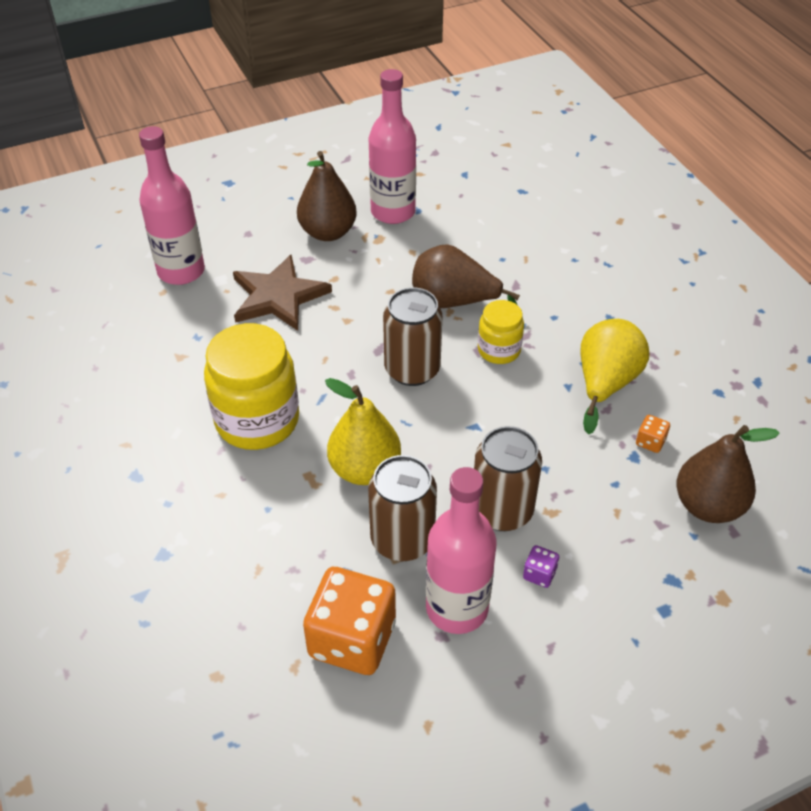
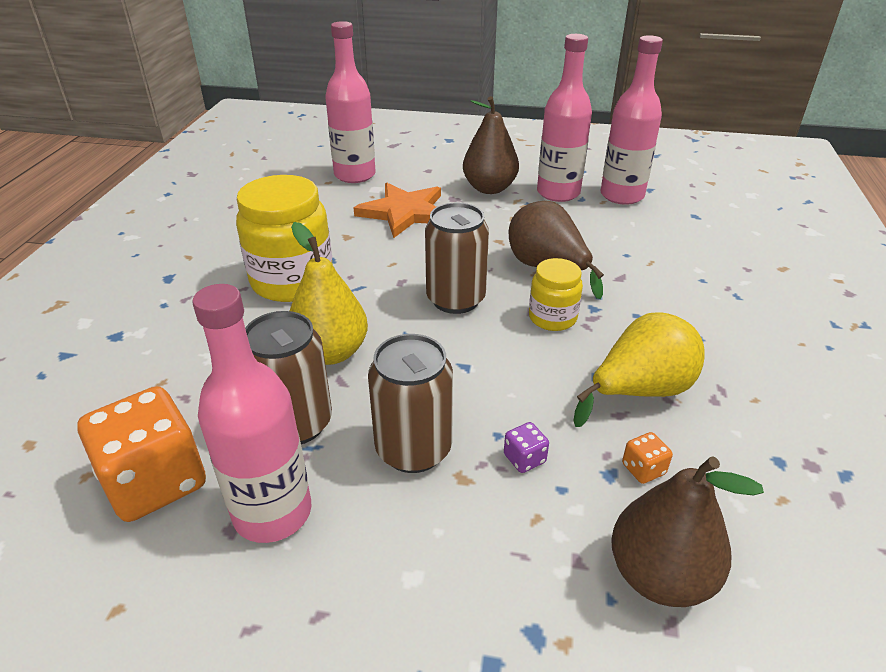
camera: 35 degrees right, 10 degrees down
brown star [233,255,332,331] -> orange star [354,183,441,238]
purple dice [523,545,559,588] -> purple dice moved to [504,422,549,473]
none -> pink bottle [601,35,663,205]

